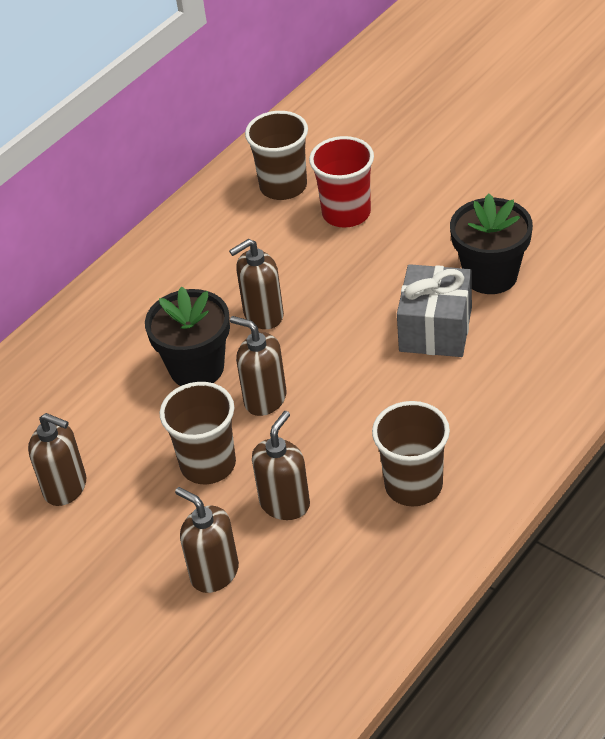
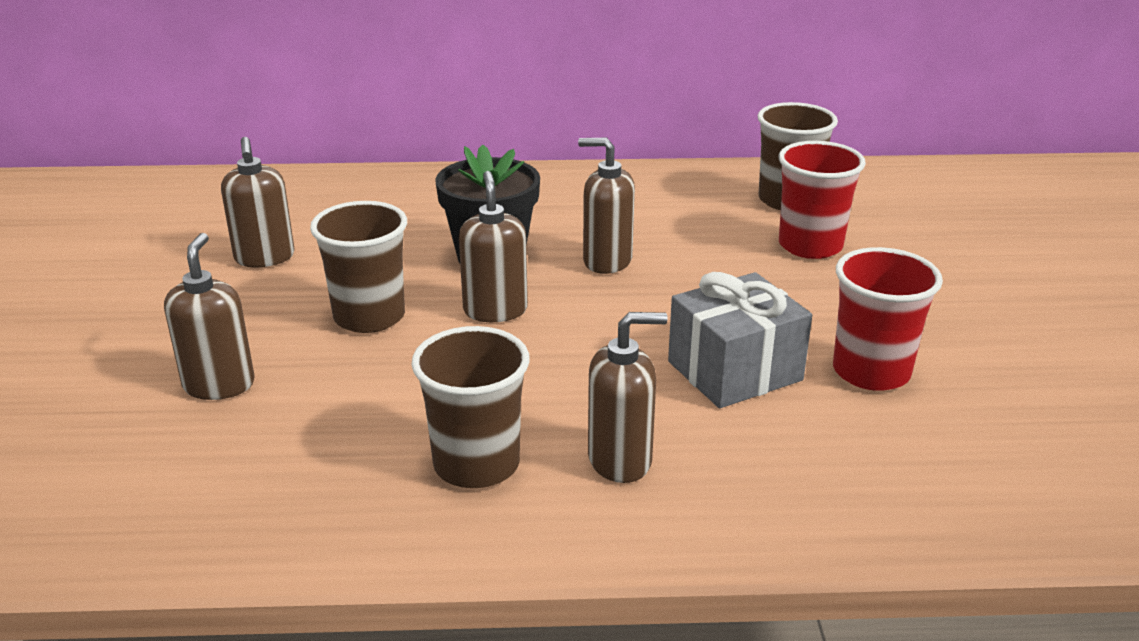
camera: 45 degrees right, 15 degrees down
brown soap dispenser [252,411,310,520] -> brown soap dispenser moved to [588,312,667,483]
black flower pot [450,194,533,294] -> red cup [833,247,943,391]

